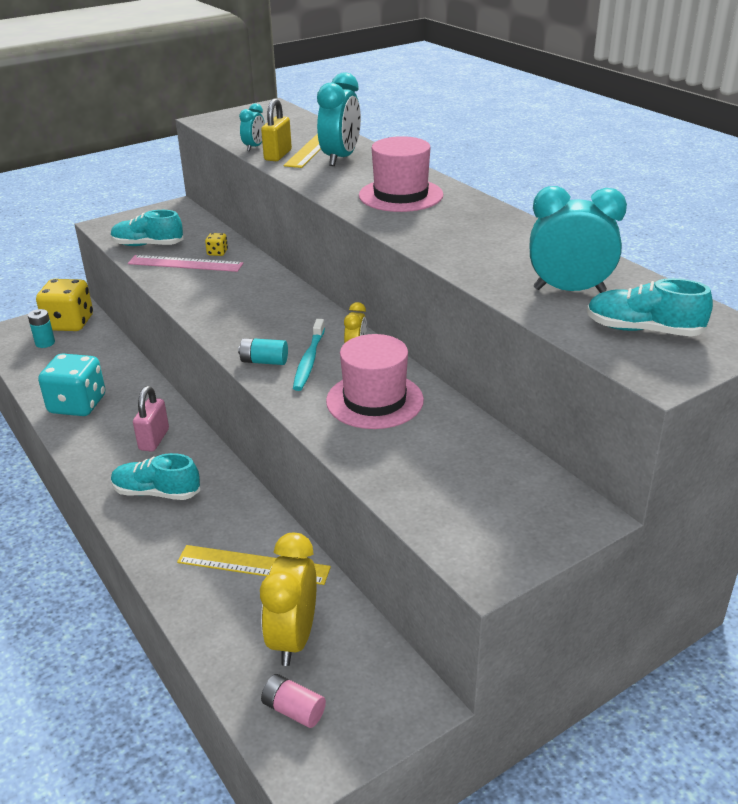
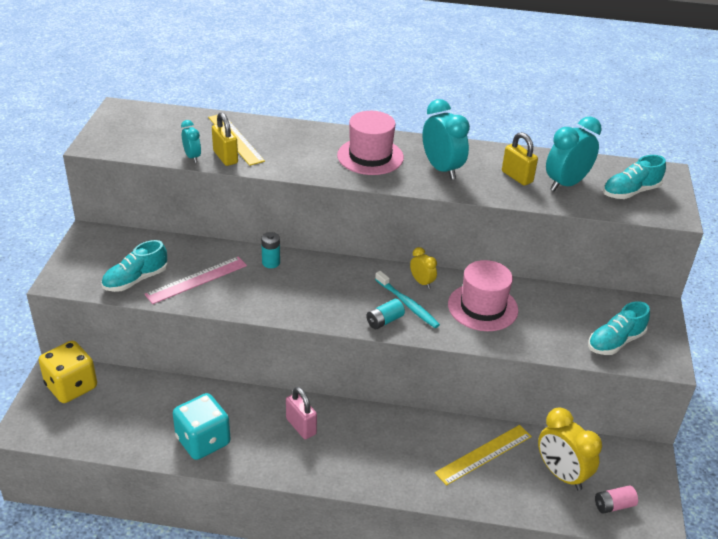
camera: 50 degrees left, 5 degrees up
turquoise battery [28,309,55,348] -> turquoise battery moved to [261,232,280,268]
turquoise shoe [111,453,200,500] -> turquoise shoe moved to [588,301,650,355]
yellow dice [205,233,228,256] -> none
turquoise clock [317,72,361,166] -> turquoise clock moved to [423,99,470,180]
none -> yellow padlock [502,132,538,186]

